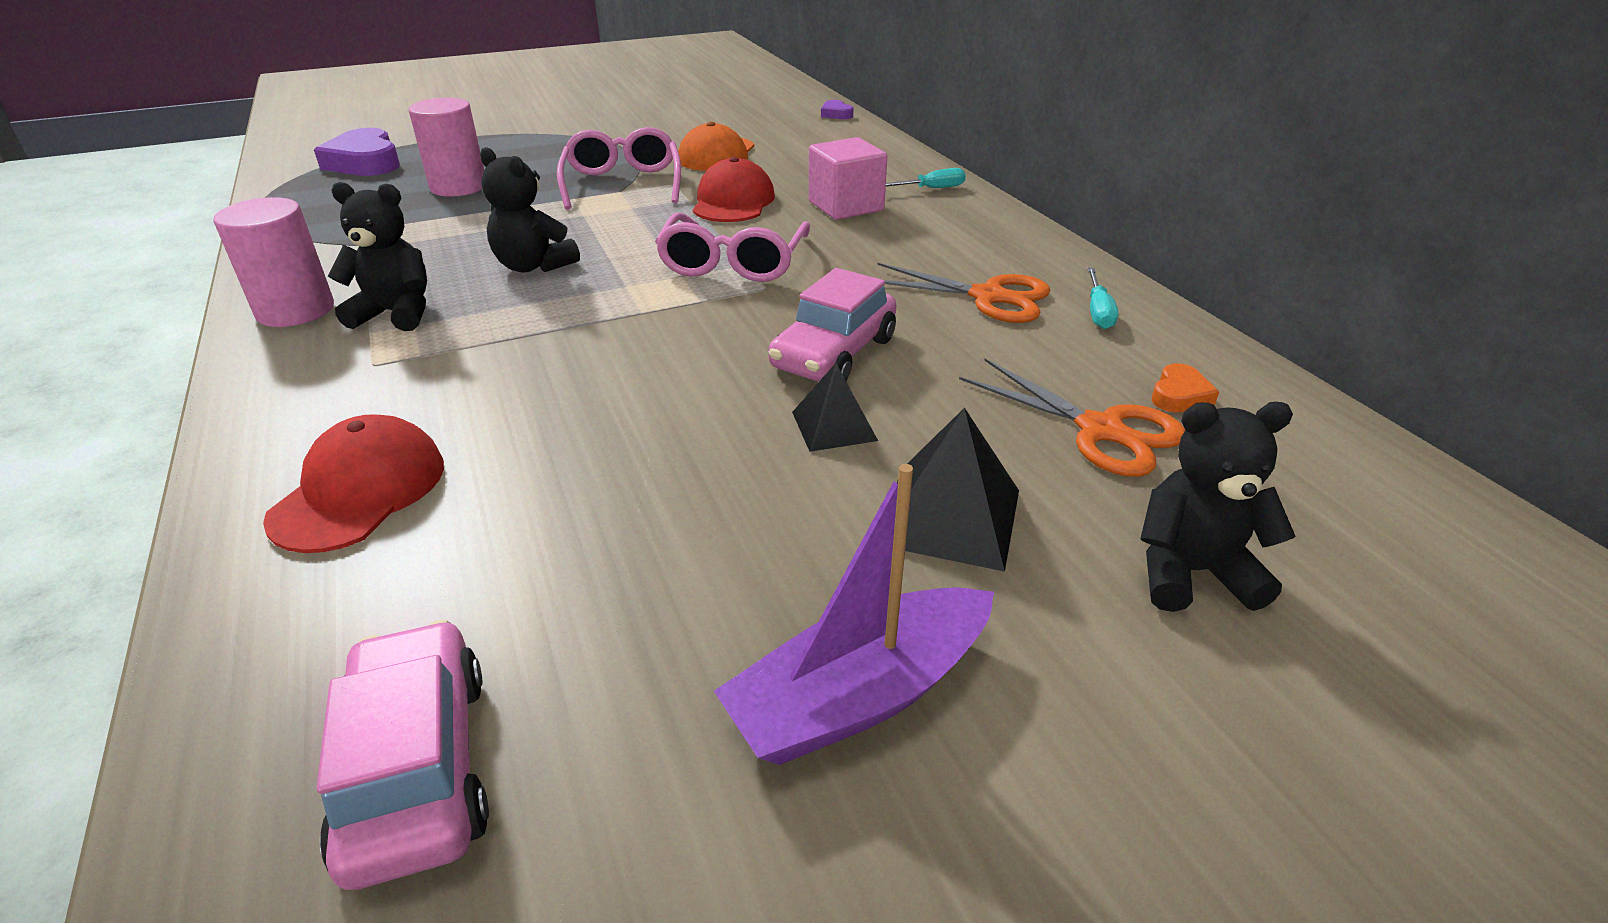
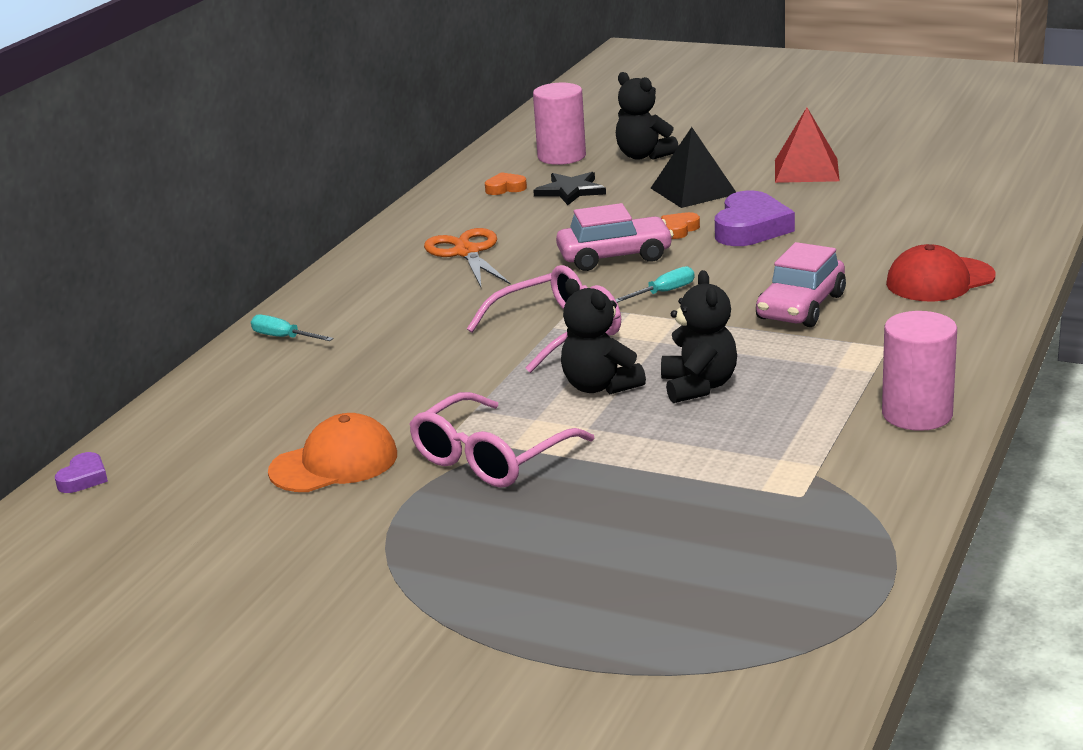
camera: 130 degrees left, 10 degrees down
purple heart [314,128,400,176] -> purple heart moved to [715,191,795,246]
pink car [317,620,489,890] -> pink car moved to [756,242,846,327]
black teddy bear [328,182,427,331] -> black teddy bear moved to [561,279,646,394]
pink cylinder [409,97,484,197] -> pink cylinder moved to [533,83,586,165]
red cap [693,157,775,222] -> none
purple boat [714,464,994,765] -> red pyramid [775,107,840,183]
black pyramid [792,363,878,452] -> orange heart [661,212,700,239]
pink cube [809,137,887,220] -> none
orange scissors [959,359,1185,477] -> black star [533,172,606,205]
turquoise screwdriver [1087,268,1119,329] -> turquoise screwdriver moved to [615,266,694,303]

